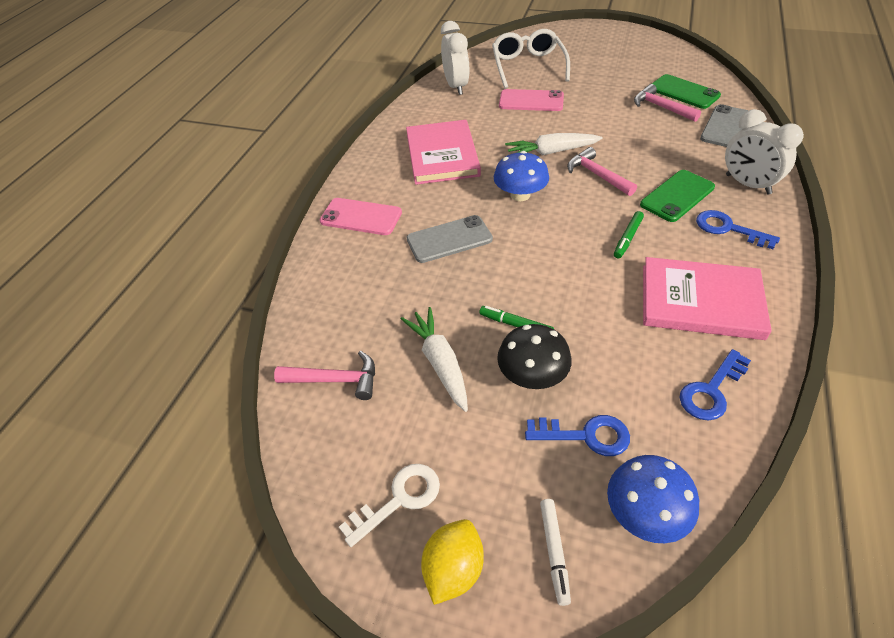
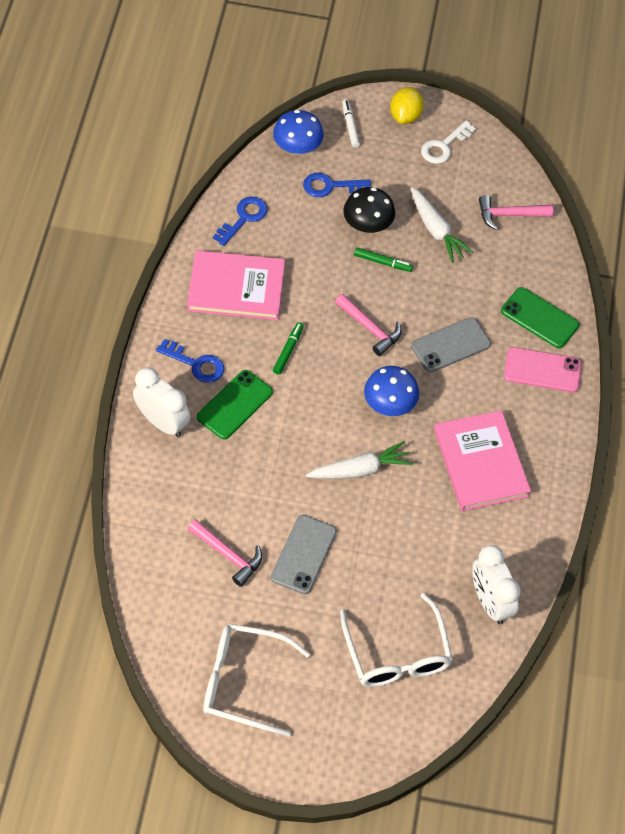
camera: 165 degrees right, 10 degrees up
pink phone [499,89,564,111] -> none
pink hammer [567,147,637,196] -> pink hammer moved to [335,294,402,356]
green phone [652,74,721,109] -> green phone moved to [501,287,579,348]
grey phone [700,104,749,147] -> grey phone moved to [271,515,337,594]
none -> white glasses [203,624,310,737]

